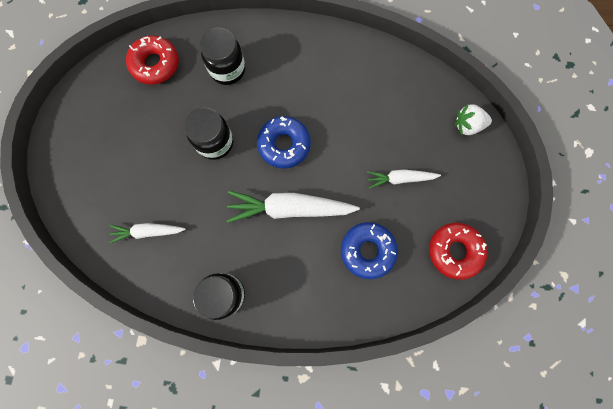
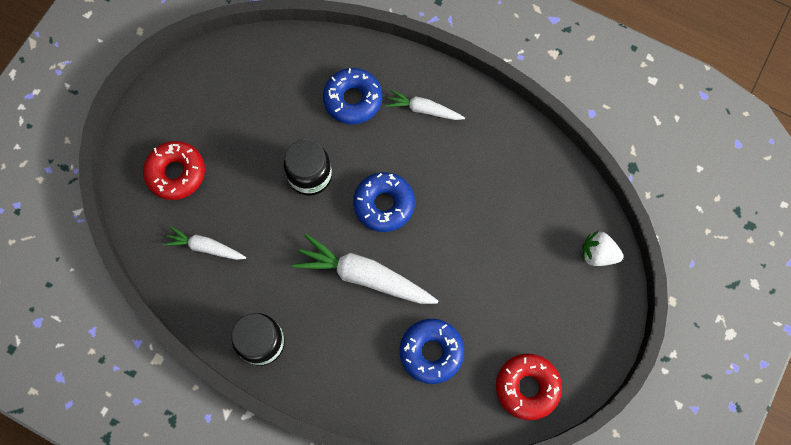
camera: 20 degrees right, 5 degrees down
red donut [126,35,179,85] -> red donut moved to [143,141,205,200]
black jar [200,28,245,85] -> blue donut [323,68,382,124]
white carrot [367,169,441,189] -> white carrot moved to [385,89,465,120]

